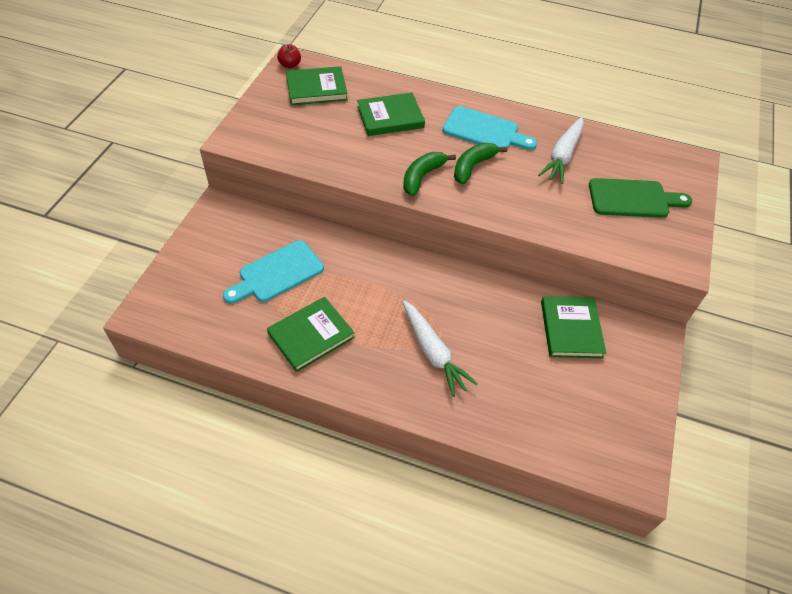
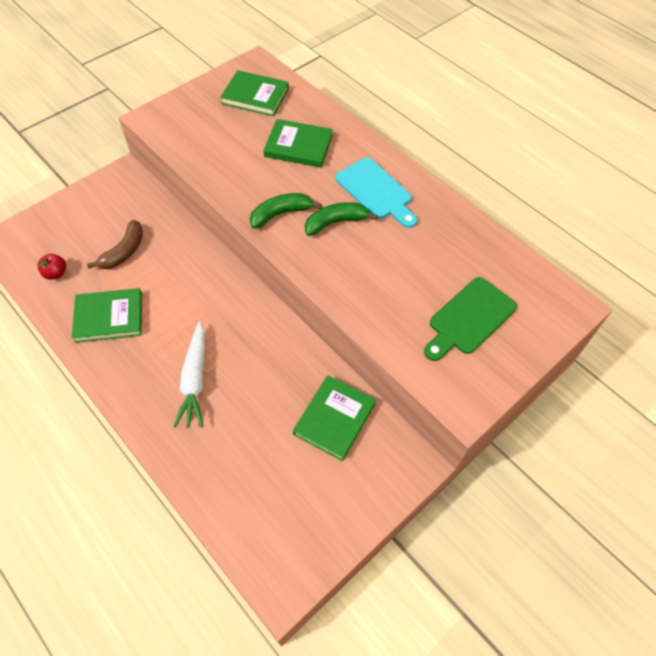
camera: 30 degrees right, 5 degrees up
turquoise cutting board [223,240,324,304] -> brown banana [87,220,143,269]
red apple [277,44,301,69] -> red apple moved to [38,254,66,280]
white carrot [538,117,584,184] -> none
green cutting board [589,178,692,218] -> green cutting board turned 105 degrees clockwise [424,277,517,361]

